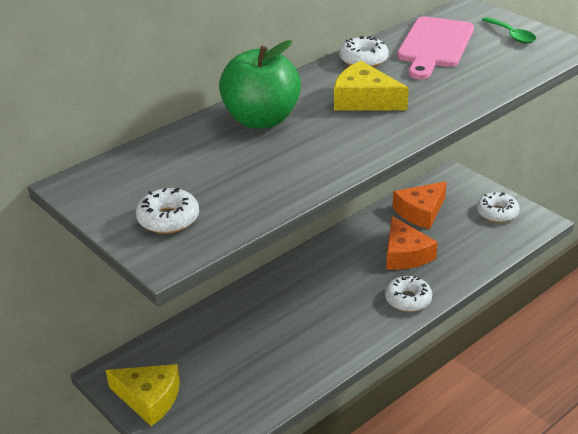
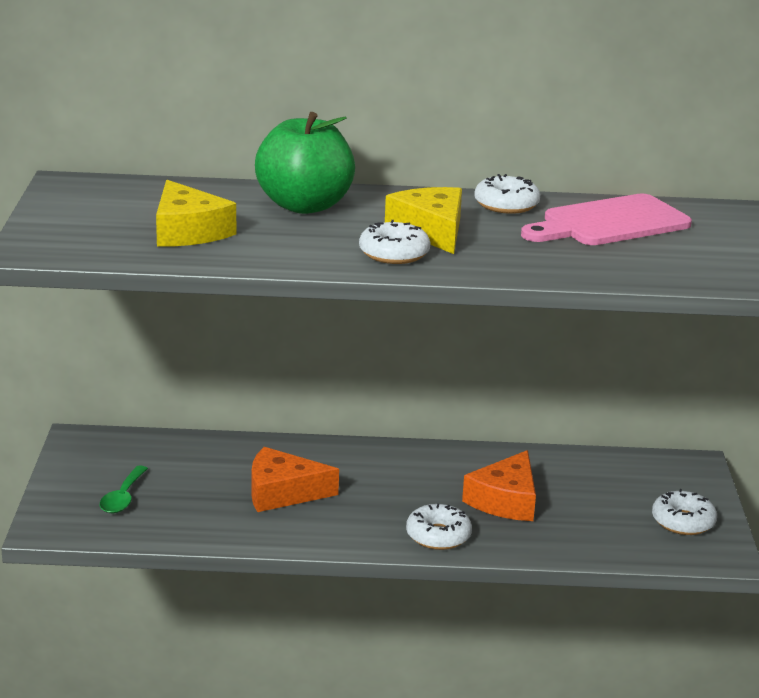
camera: 40 degrees right, 10 degrees down
yellow cheese [106,364,180,426] -> yellow cheese moved to [156,180,236,247]
white donut [136,188,199,234] -> white donut moved to [359,220,430,264]
orange cheese [393,181,447,229] -> orange cheese moved to [251,447,339,512]
green spoon [482,17,536,44] -> green spoon moved to [100,466,148,513]

